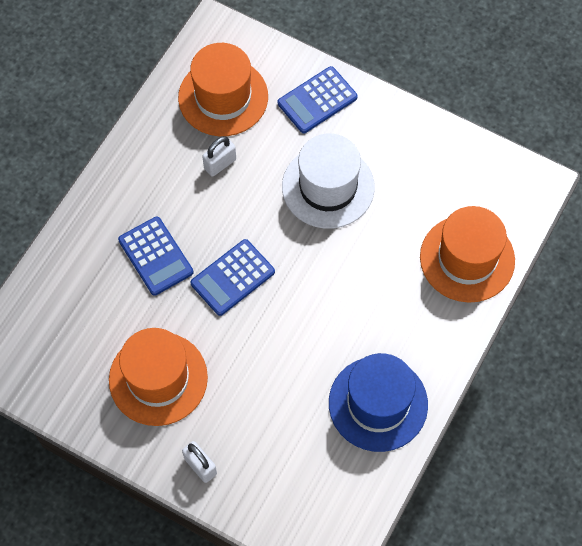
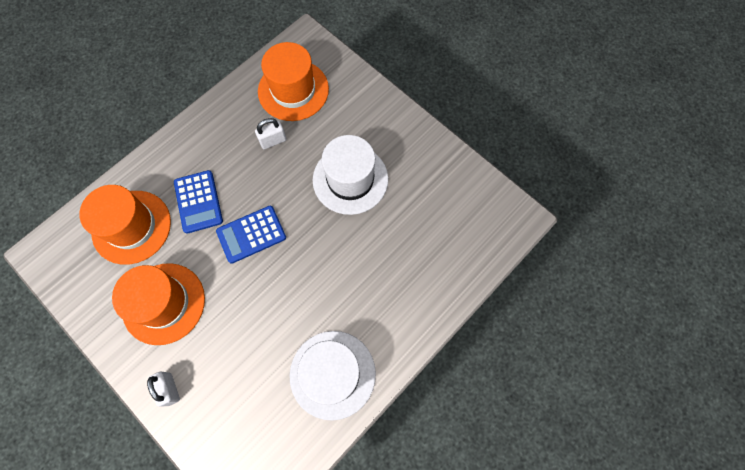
camera: 15 degrees right, 5 degrees up
blue calculator [278,66,358,133] -> none
blue hat [329,353,428,452] -> white hat [289,331,376,421]
orange hat [420,206,515,303] -> orange hat moved to [79,185,171,265]

